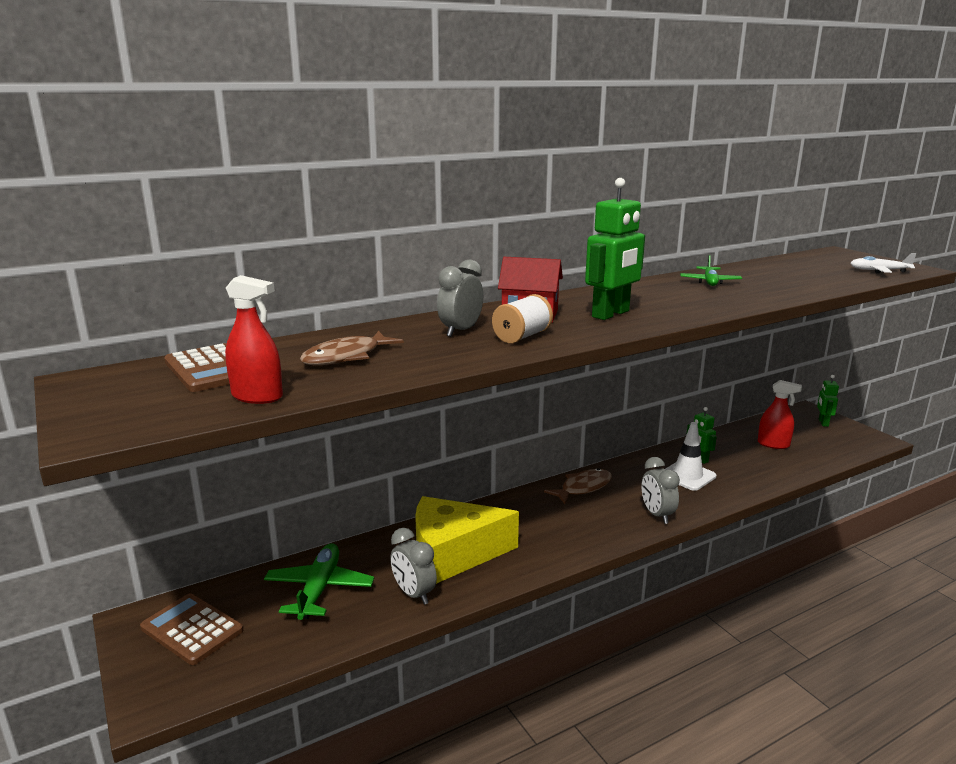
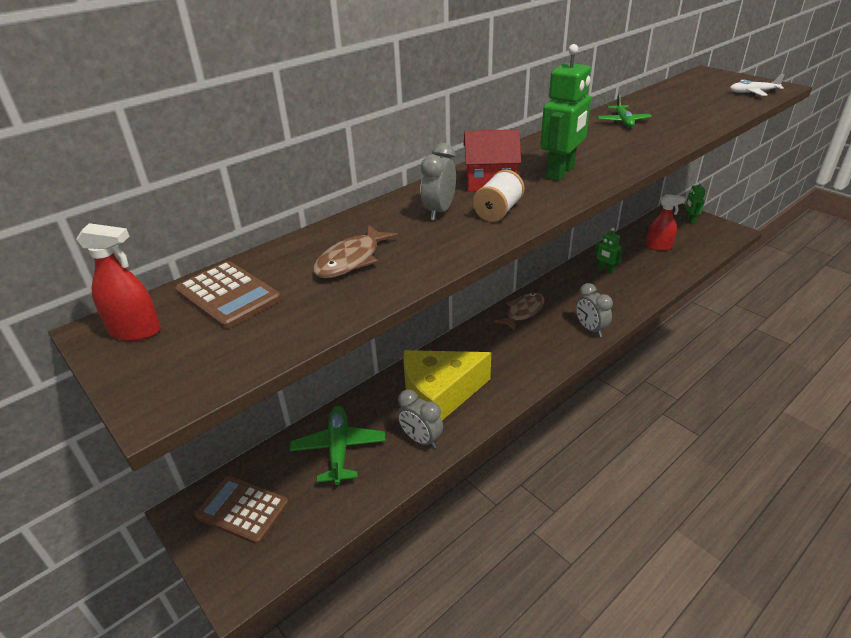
camera: 10 degrees left, 15 degrees up
red spray bottle [225,275,283,404] -> red spray bottle moved to [76,223,161,341]
white traffic cone [666,422,716,491] -> none

